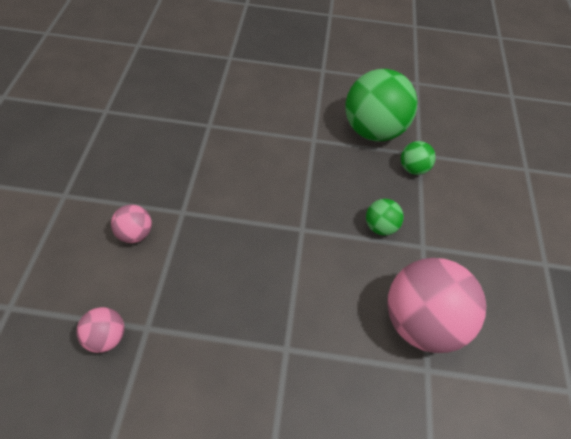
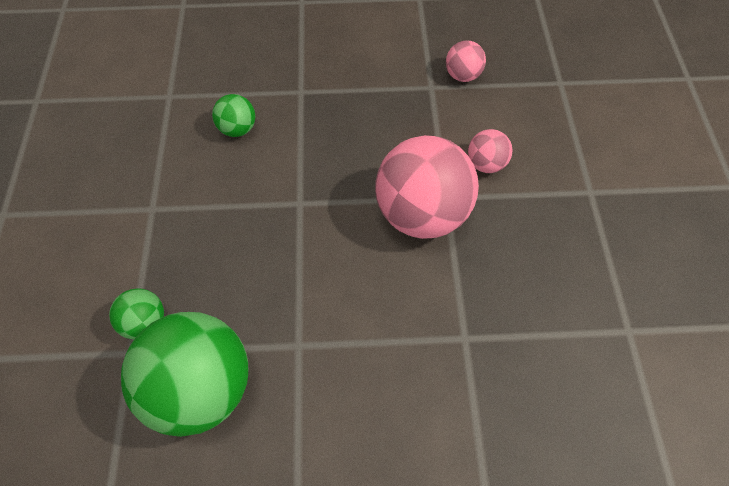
camera: 175 degrees right, 5 degrees up
green ball [366,199,404,236] -> green ball moved to [212,94,255,137]
pink ball [387,258,486,353] -> pink ball moved to [375,135,479,239]

